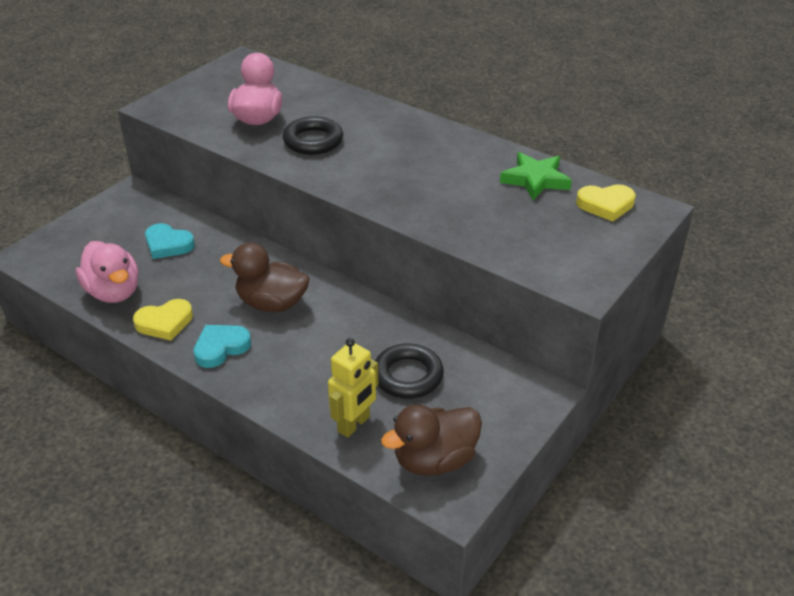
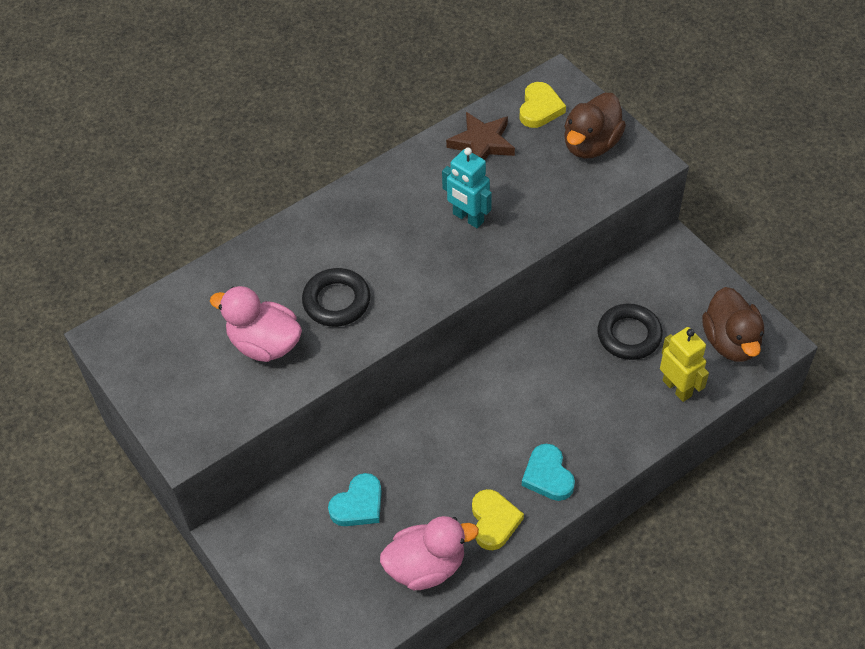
camera: 70 degrees left, 15 degrees up
brown duck [220,242,310,312] -> brown duck moved to [564,93,626,159]
green star [500,152,572,200] -> brown star [446,112,515,160]
none -> turquoise robot [442,148,492,228]

